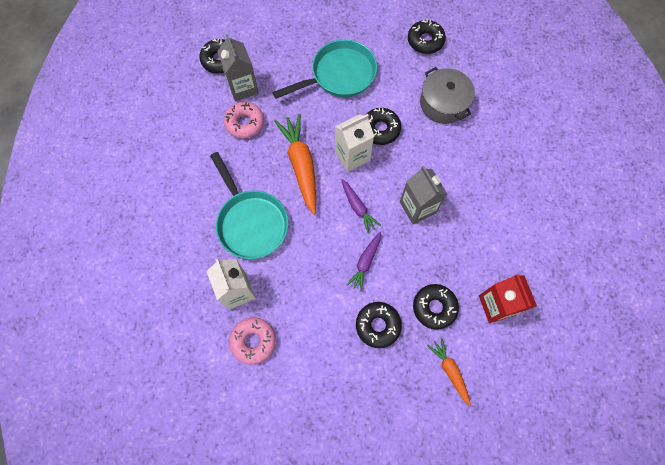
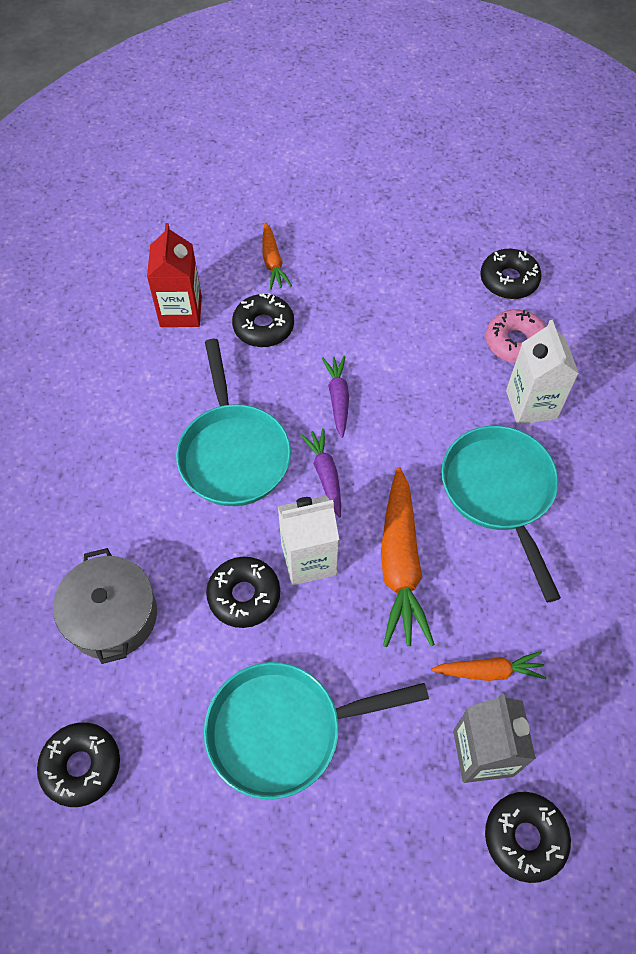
camera: 165 degrees left, 10 degrees down
pink donut [224,102,264,139] -> orange carrot [431,651,547,681]
purple carrot [347,232,381,292] -> purple carrot turned 45 degrees counterclockwise [322,356,349,438]
black donut [356,302,402,348] -> black donut moved to [480,249,542,299]
grey carton [400,166,447,224] -> turquoise pan [176,339,291,506]

